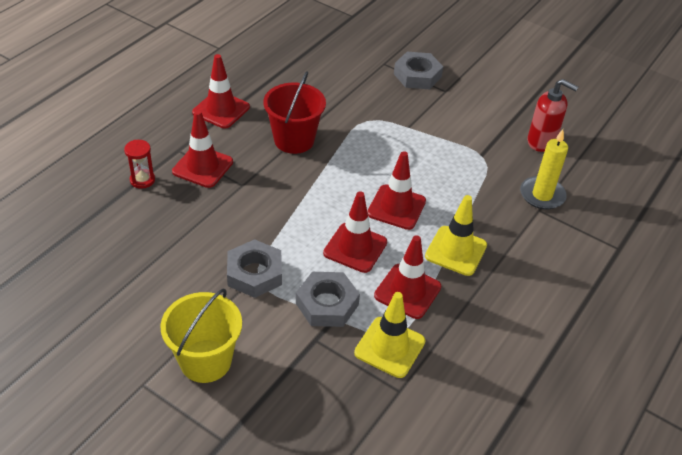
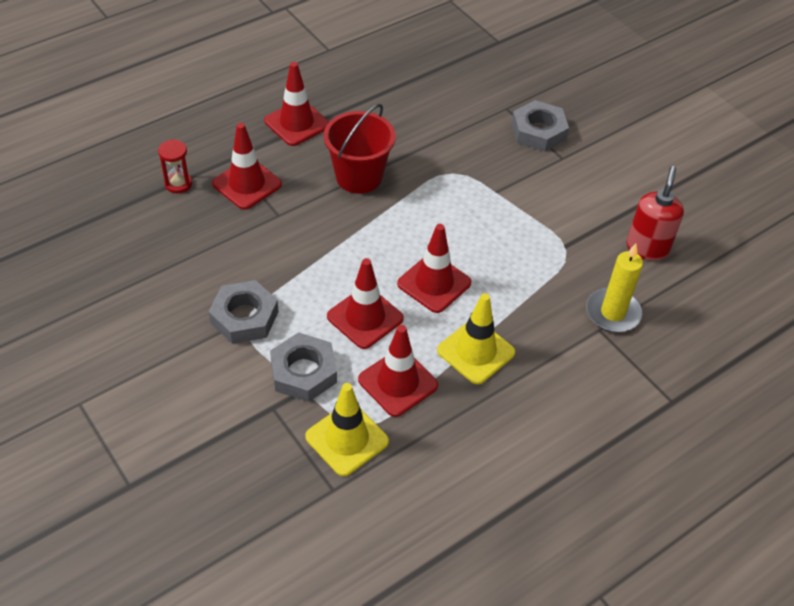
camera: 20 degrees right, 5 degrees up
yellow bucket [160,289,242,383] -> none
red soap dispenser [527,79,578,152] -> red soap dispenser turned 120 degrees counterclockwise [626,166,684,261]

